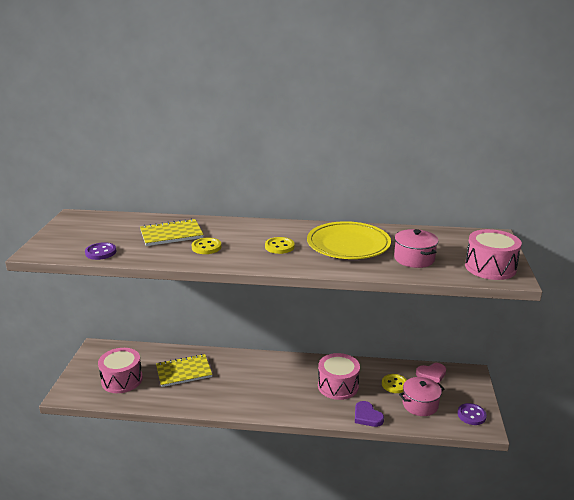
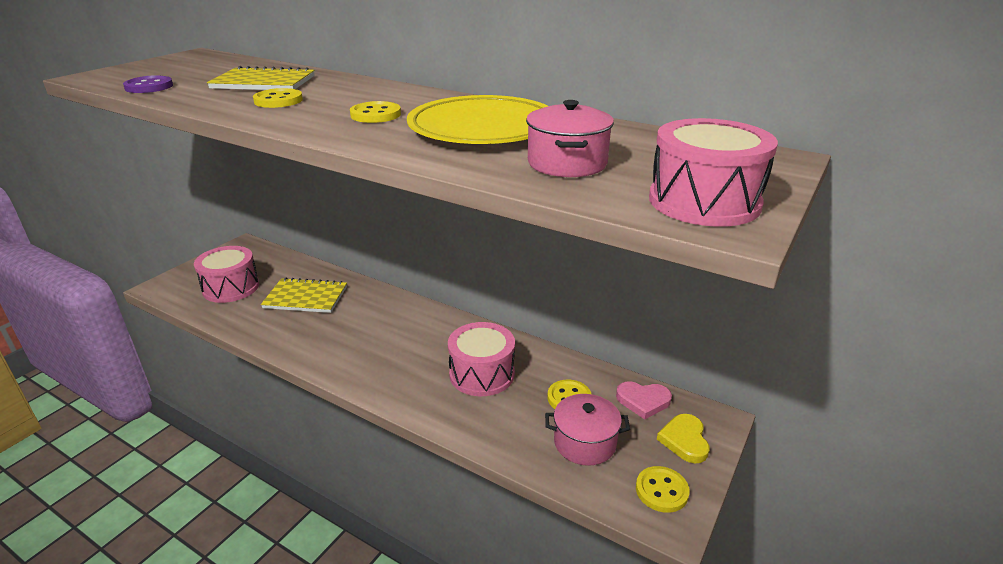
camera: 25 degrees right, 5 degrees up
purple heart [355,401,384,427] -> none
purple button [458,403,487,425] -> yellow button [636,466,690,513]
none -> yellow heart [657,414,710,463]

